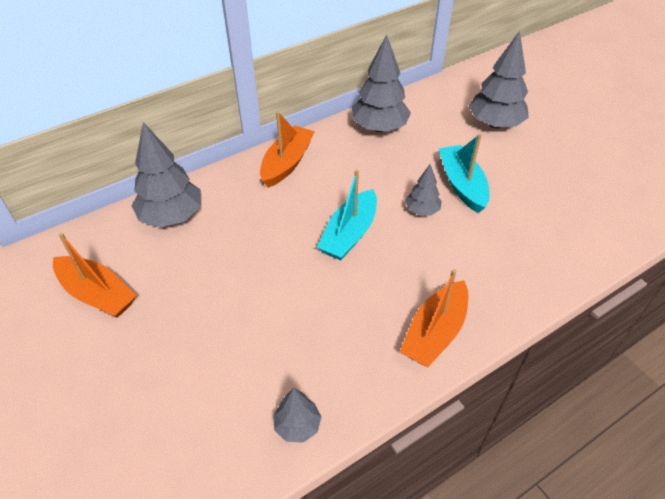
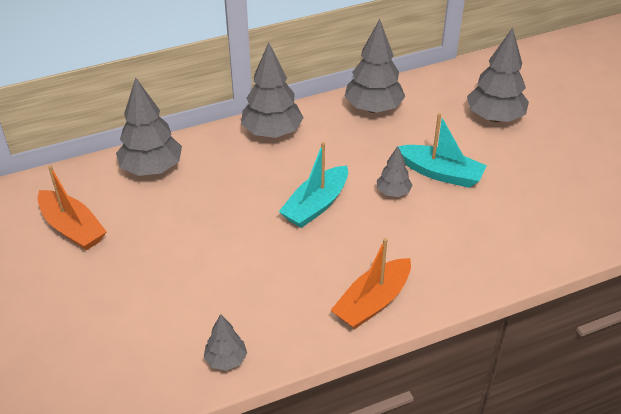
camera: 10 degrees right, 5 degrees down
orange boat [260,111,315,188] -> grey tree [241,42,304,138]
turquoise boat [439,134,489,213] -> turquoise boat turned 120 degrees clockwise [396,113,487,188]

